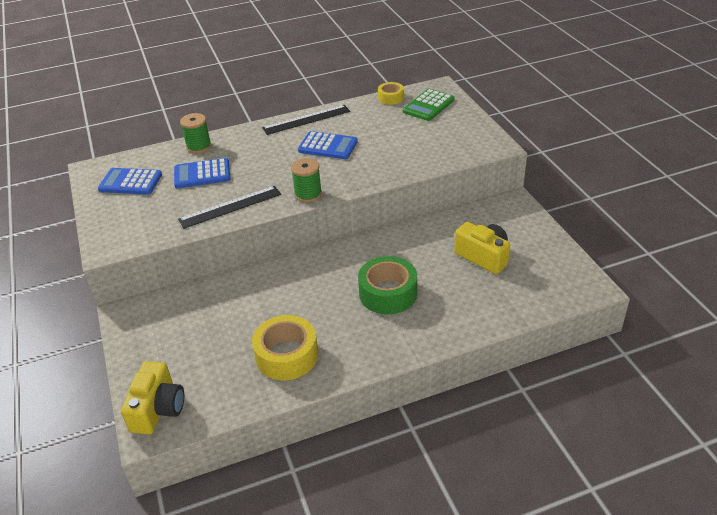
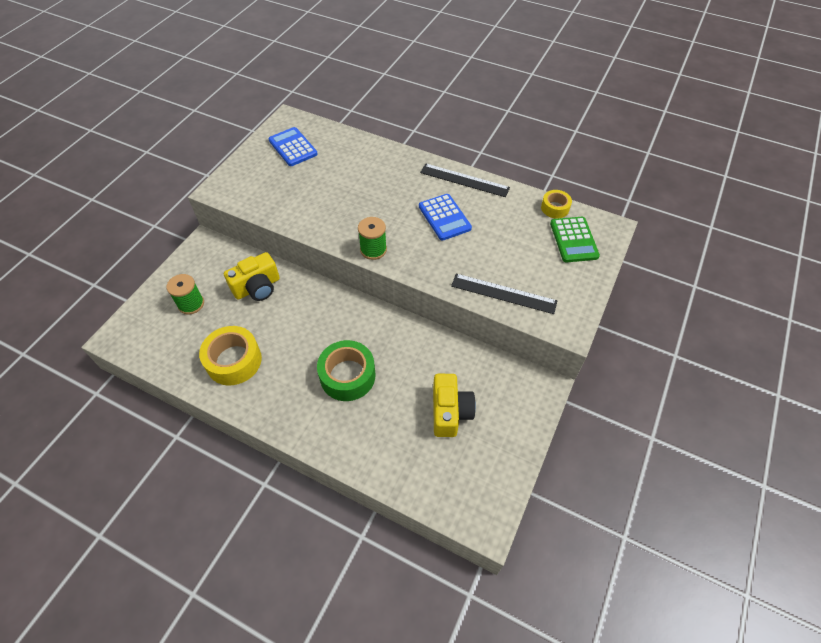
camera: 45 degrees right, 15 degrees up
yellow camera [121,361,184,435] -> yellow camera moved to [224,252,280,301]
blue calculator [174,158,231,188] -> none
black ruler [178,186,281,229] -> black ruler moved to [451,274,557,314]
green spool [180,113,211,154] -> green spool moved to [167,274,204,315]
green calculator [403,89,454,121] -> green calculator turned 90 degrees counterclockwise [550,217,600,262]

